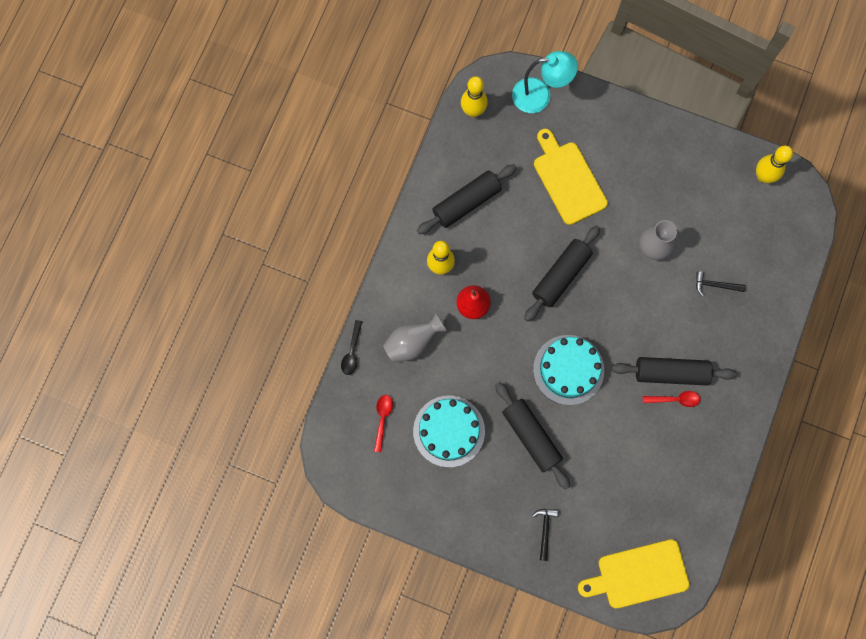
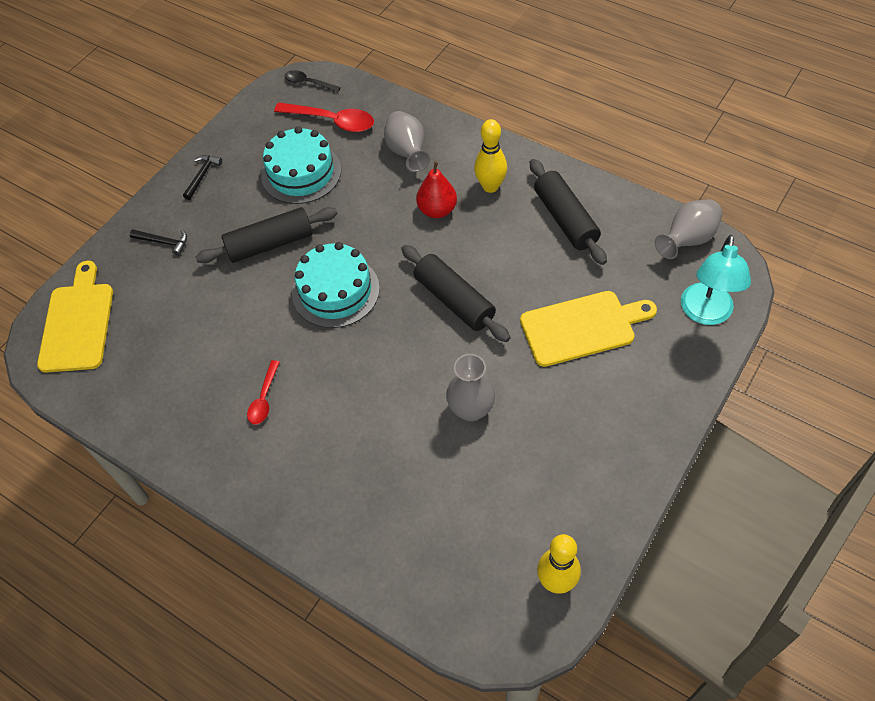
camera: 105 degrees right, 20 degrees down
black spoon [341,320,362,375] -> black spoon moved to [285,70,341,92]
red spoon [374,395,393,452] -> red spoon [274,103,374,132], size x1.72
yellow bowling pin [461,76,488,117] -> grey vase [655,199,722,259]
black rolling pin [612,357,736,386] -> none
black hammer [696,271,746,296] -> black hammer moved to [183,155,222,200]

